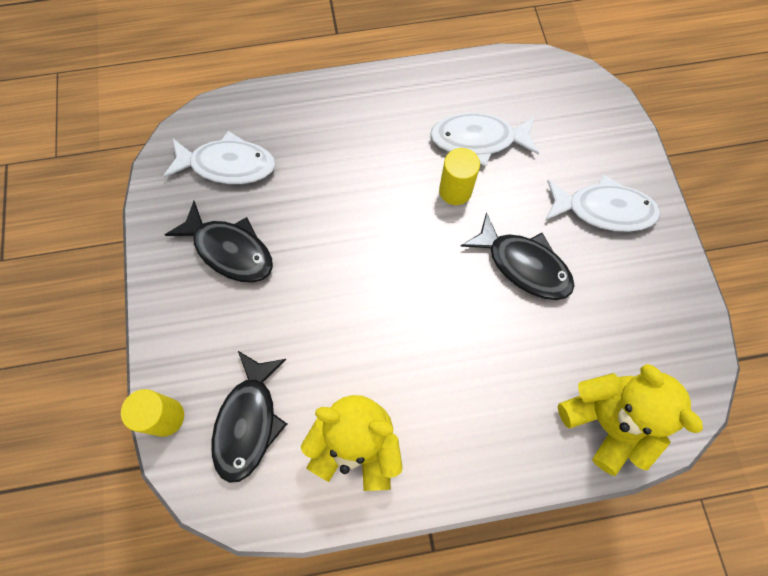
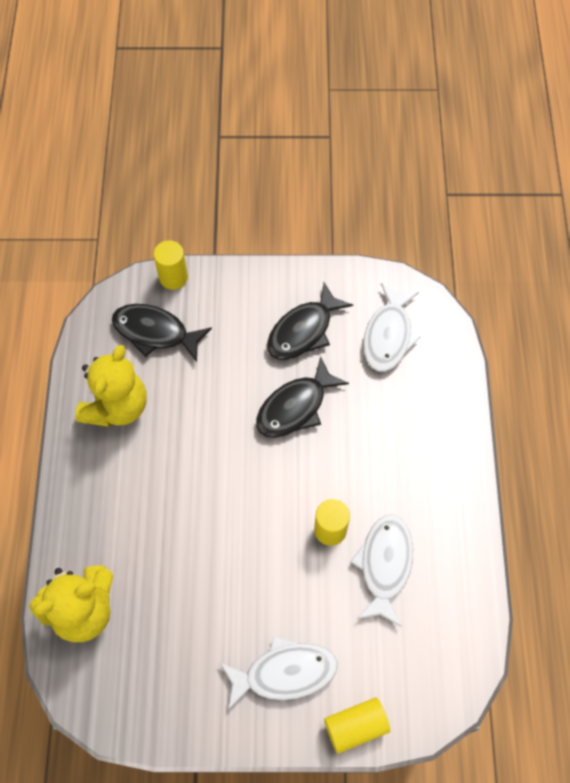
camera: 100 degrees right, 5 degrees down
black fish [460,212,575,300] -> black fish moved to [256,356,349,438]
white fish [545,175,660,232] -> white fish turned 120 degrees counterclockwise [220,636,337,710]
none -> yellow cylinder [324,697,390,754]

